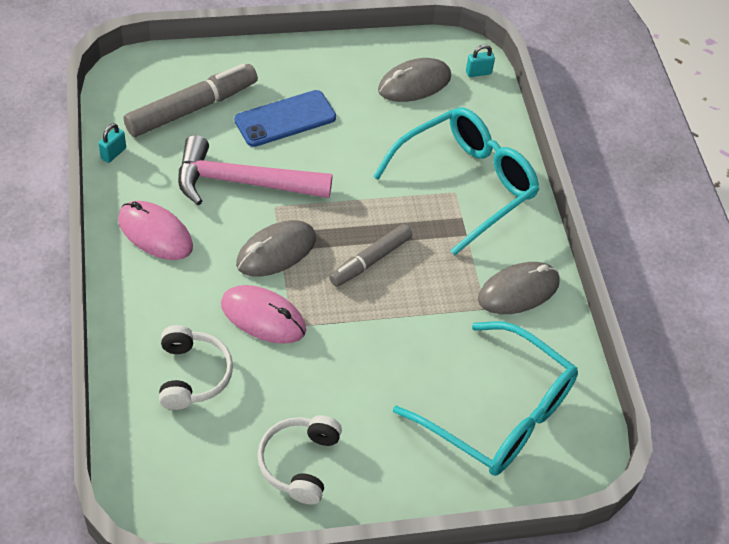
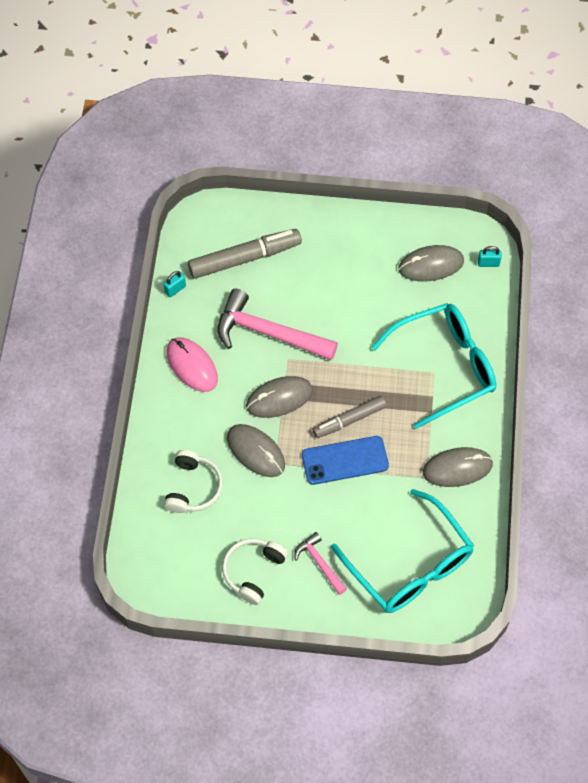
camera: 20 degrees right, 10 degrees up
pink mouse [221,285,306,344] -> grey mouse [227,424,285,477]
blue phone [234,90,336,147] -> blue phone moved to [302,436,389,485]
none -> pink hammer [294,532,347,595]

